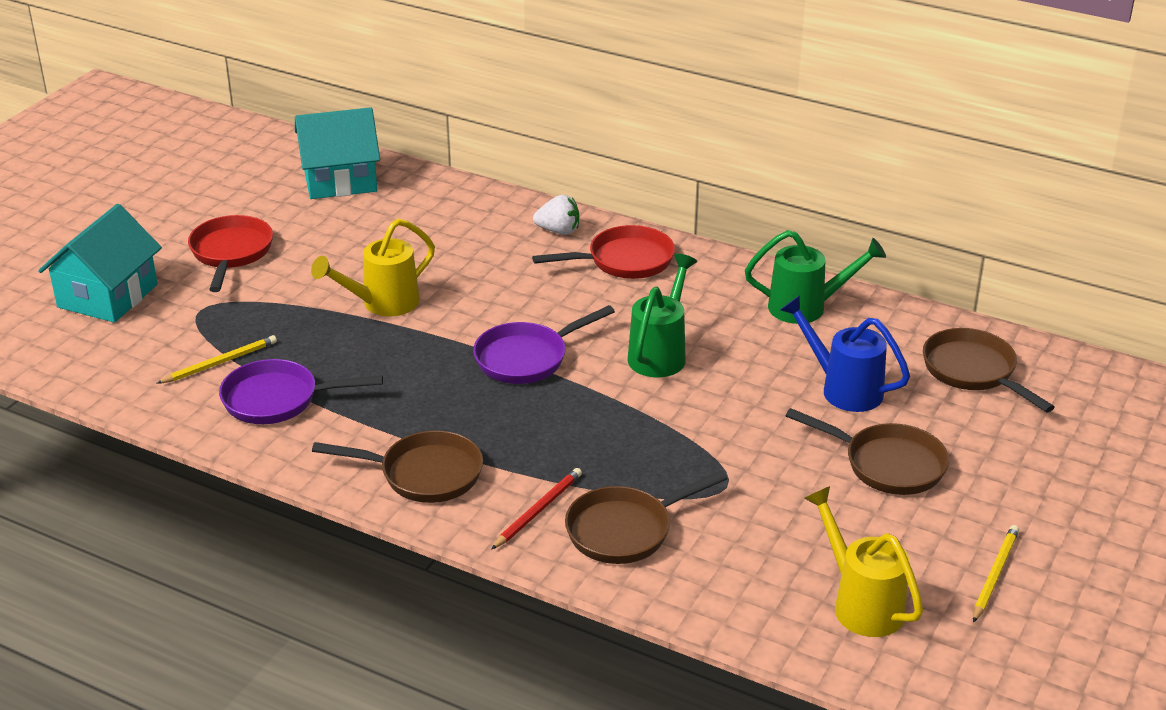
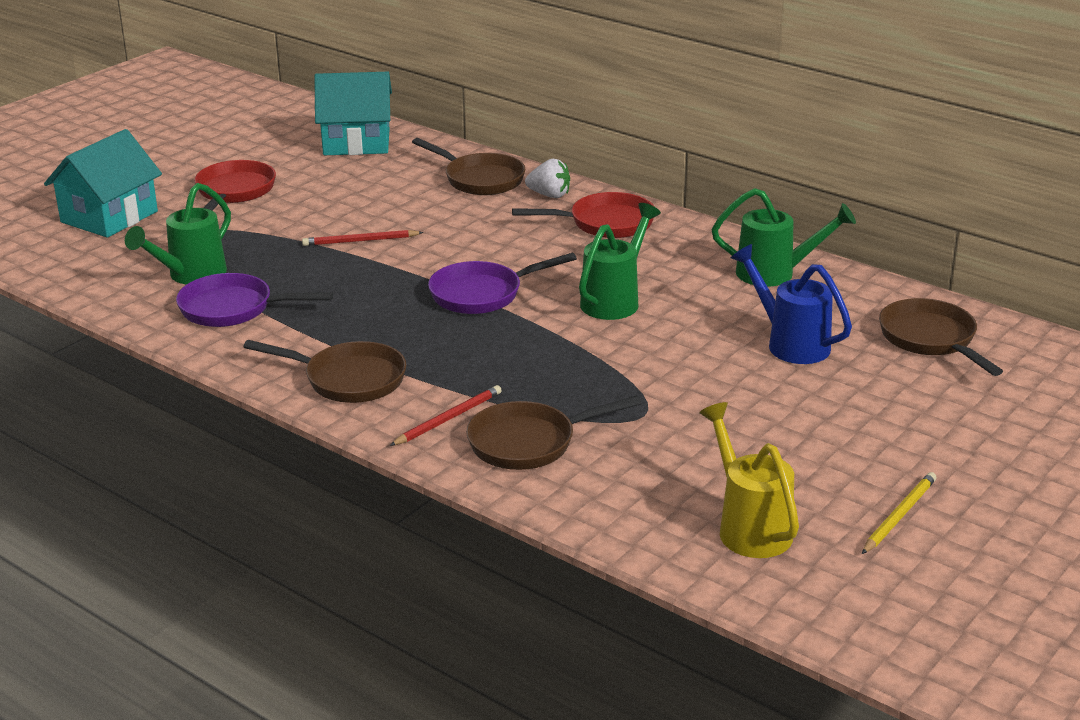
camera: 10 degrees right, 5 degrees down
yellow pencil [156,335,277,384] -> green watering can [125,183,231,284]
yellow watering can [311,218,435,317] -> red pencil [302,230,423,246]
brown pan [786,408,949,495] -> brown pan moved to [412,138,525,195]

